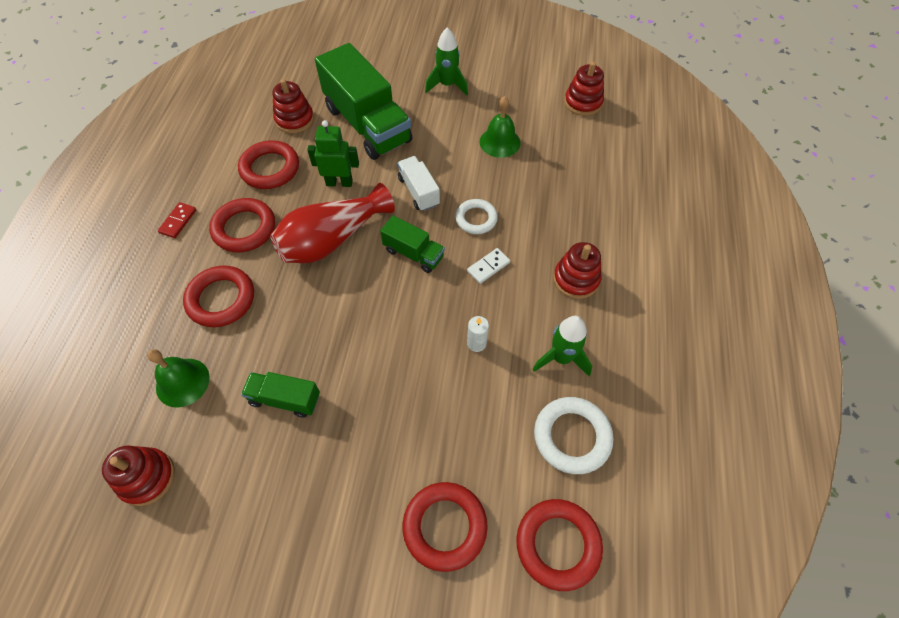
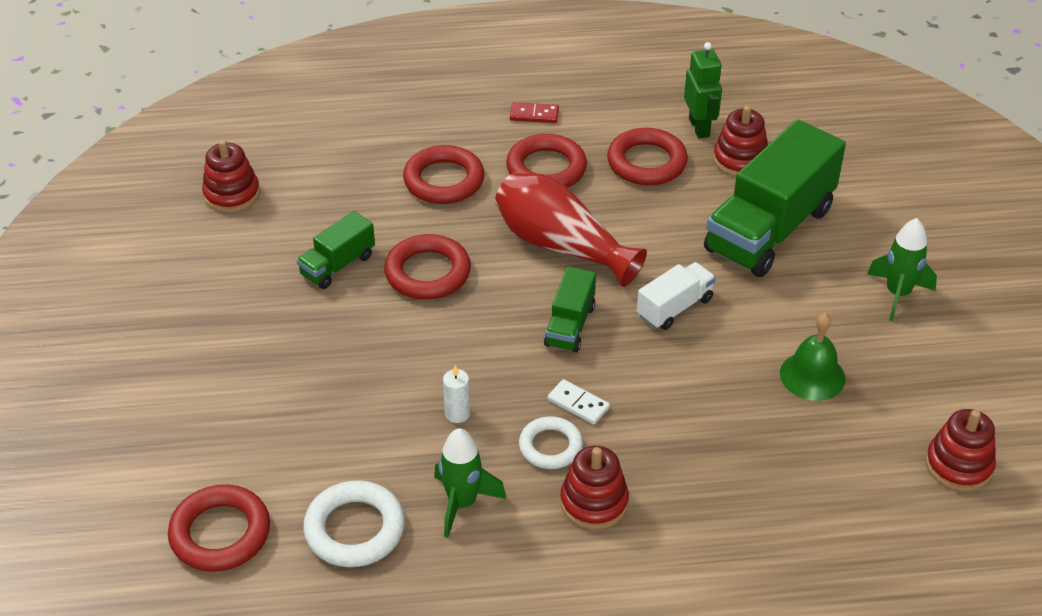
camera: 75 degrees right, 15 degrees down
green bell [147,349,210,408] -> none
green truck [241,372,320,418] -> green truck turned 135 degrees counterclockwise [297,211,375,289]
green robot [307,120,359,187] -> green robot moved to [684,42,722,138]
red ring [403,482,488,572] -> red ring moved to [384,234,471,300]
white ring [455,199,498,234] -> white ring moved to [519,416,583,469]

